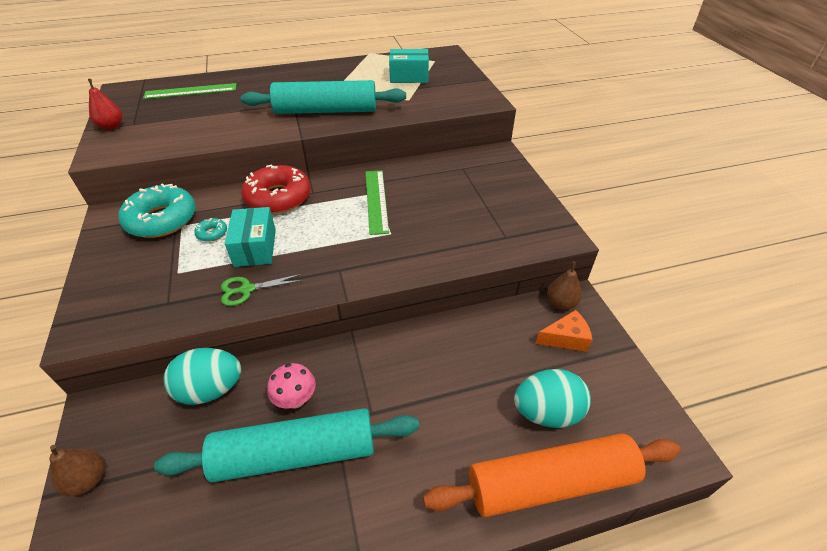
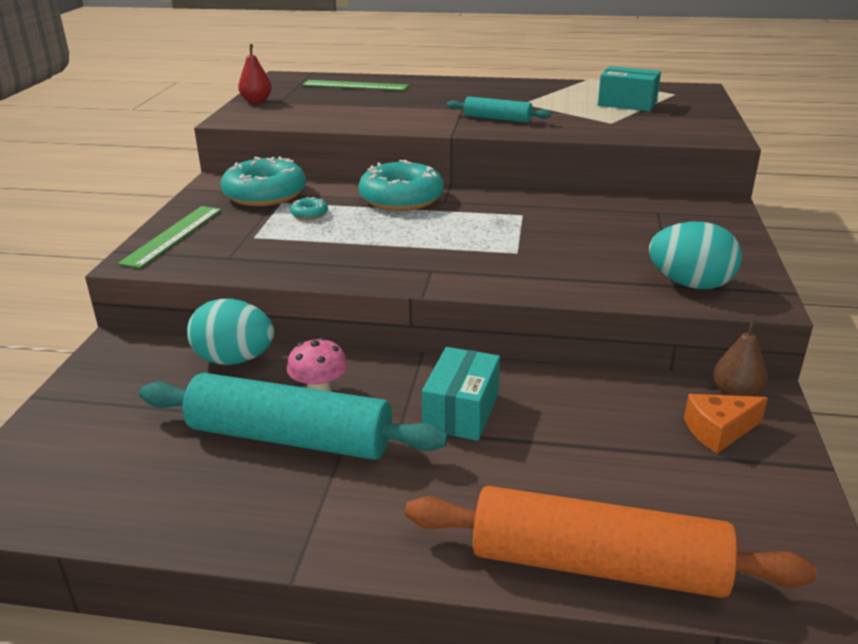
camera: 25 degrees right, 15 degrees down
brown pear [49,445,105,496] -> none
green scissors [221,274,303,306] -> none
turquoise box [225,207,276,267] -> turquoise box moved to [422,347,500,441]
turquoise rolling pin [241,80,406,114] -> turquoise rolling pin [447,96,551,123], size x0.51
red donut [241,165,311,214] -> turquoise donut [358,160,444,211]
green ruler [366,170,389,235] -> green ruler moved to [118,206,222,268]
turquoise egg [514,369,591,428] -> turquoise egg moved to [649,222,742,289]
orange cheese [535,310,593,352] -> orange cheese turned 150 degrees clockwise [684,394,768,453]

